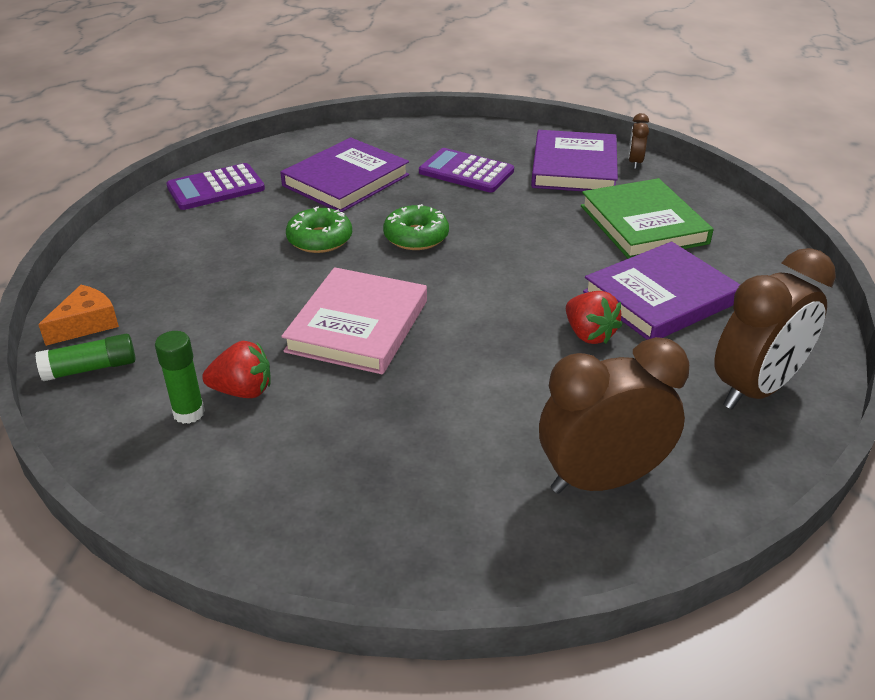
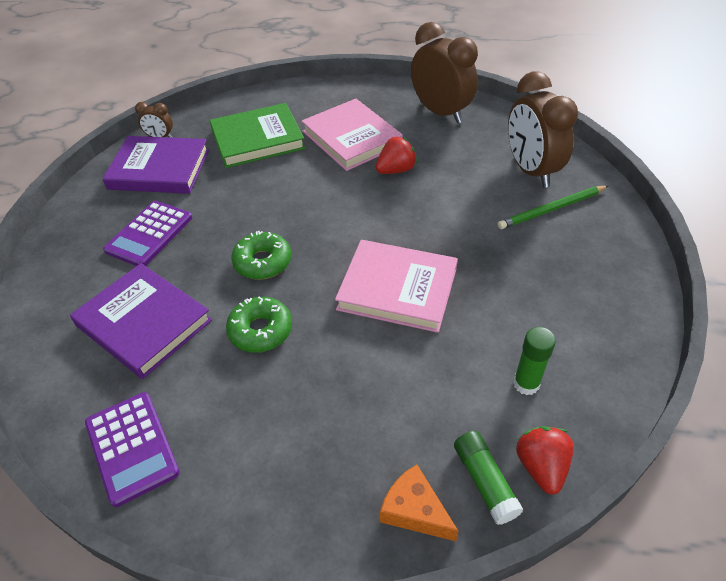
camera: 90 degrees left, 10 degrees up
red strawberry [202,341,271,398] -> red strawberry moved to [516,426,574,495]
purple book [583,241,740,340] -> pink book [301,98,403,171]
none -> green pencil [498,186,608,229]

